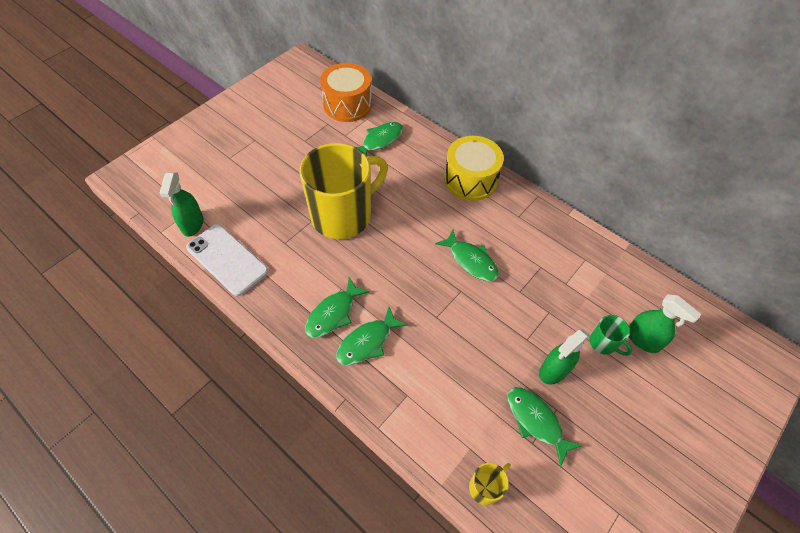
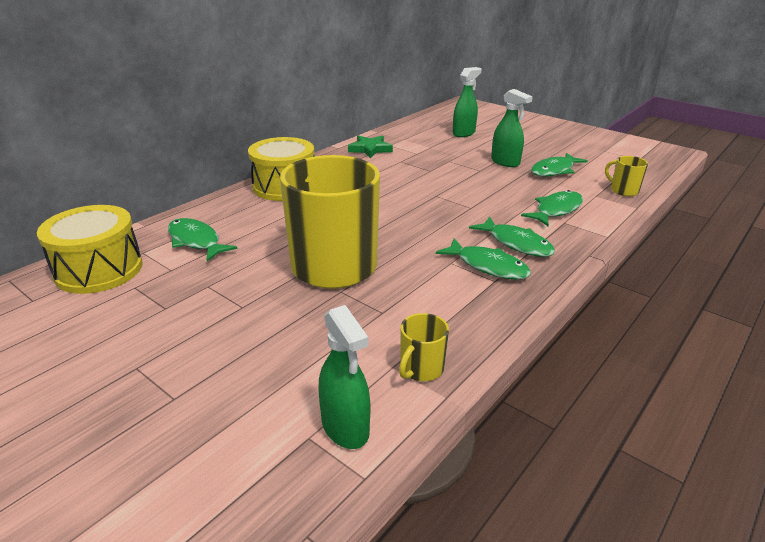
camera: 90 degrees left, 25 degrees down
green spray bottle [160,172,203,237] -> green spray bottle turned 60 degrees clockwise [319,305,370,449]
white phone [186,224,269,296] -> yellow mug [399,313,449,381]
orange drum [320,63,372,122] -> yellow drum [37,205,143,294]
green fish [435,230,499,281] -> green fish moved to [521,190,583,226]
green mug [589,315,632,356] -> none
none -> green star [348,135,393,158]

